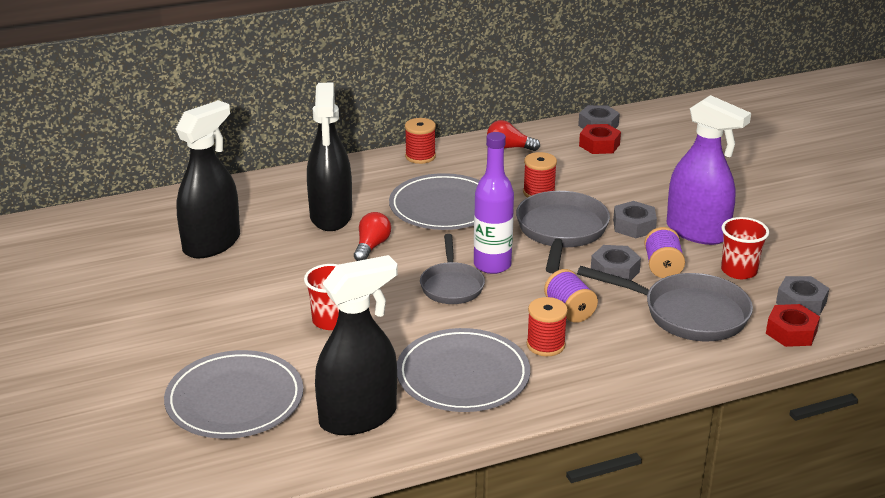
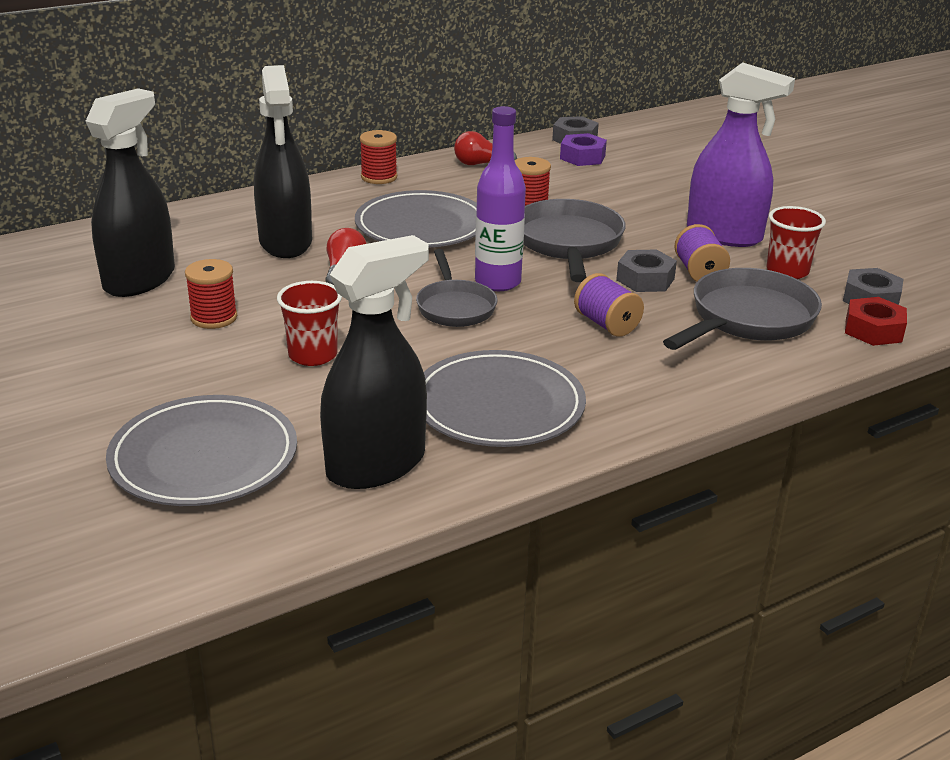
camera: 10 degrees left, 0 degrees up
red spool [527,297,568,356] -> red spool moved to [185,259,237,329]
grey pan [577,266,753,342] -> grey pan turned 60 degrees counterclockwise [663,268,822,350]
red nut [579,124,621,154] -> purple nut [560,133,607,166]
grey nut [613,201,657,238] -> none

